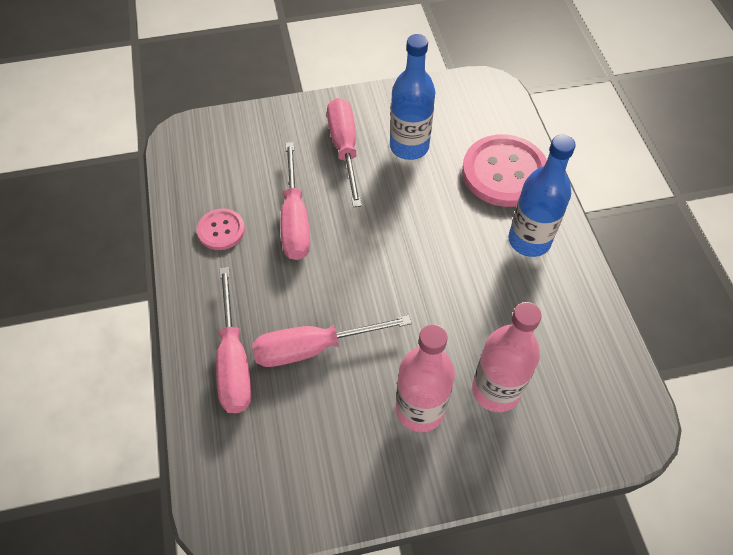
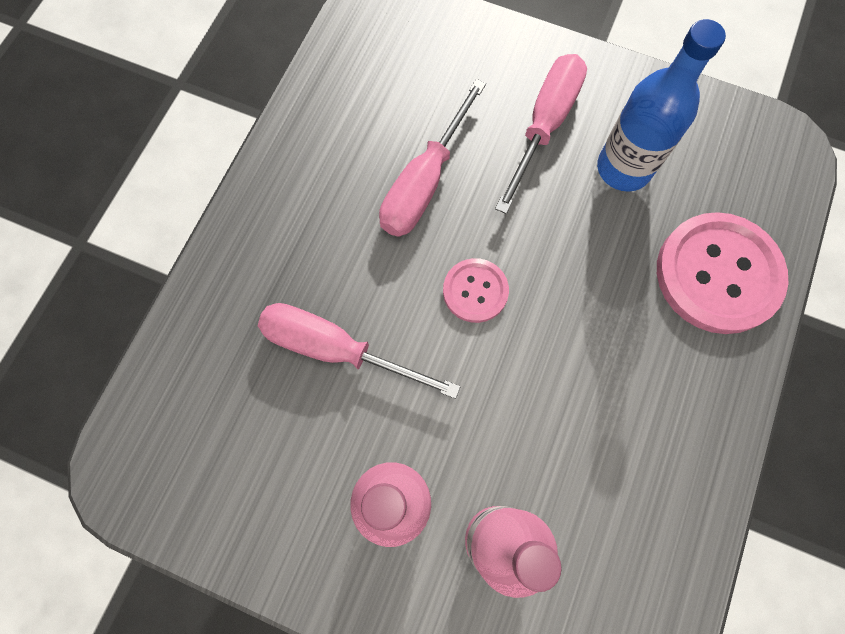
camera: 35 degrees right, 15 degrees up
pink button [197,208,245,250] -> pink button moved to [443,258,509,323]
pink screwdriver [216,267,251,413] -> none
blue bottle [508,135,576,257] -> none

